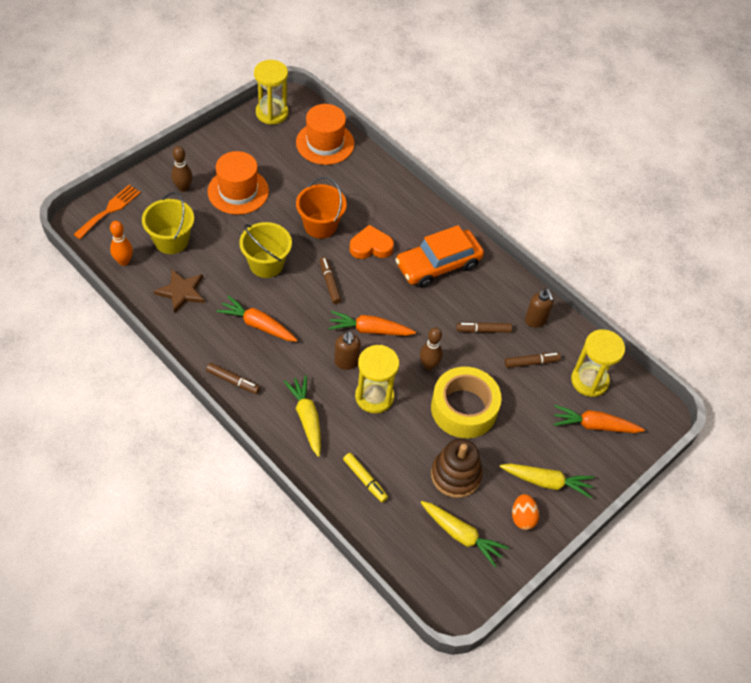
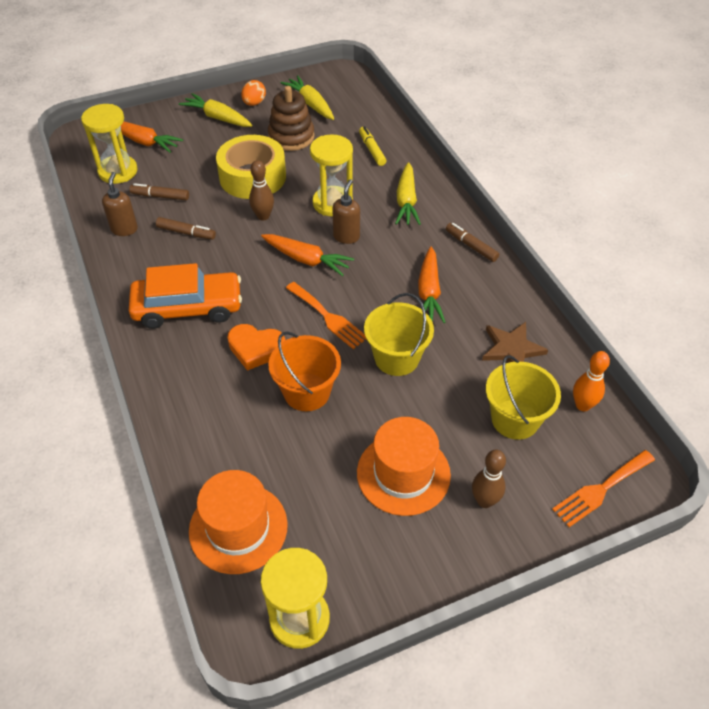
camera: 155 degrees left, 5 degrees down
orange carrot [216,295,297,342] -> orange carrot turned 45 degrees clockwise [418,247,446,323]
brown marker [320,257,341,304] -> orange fork [286,282,367,349]

